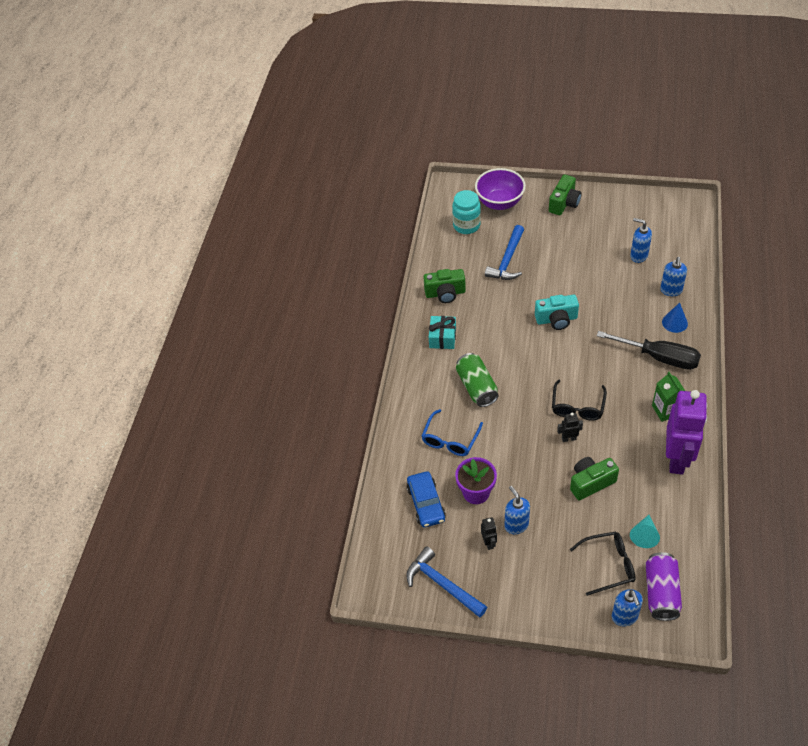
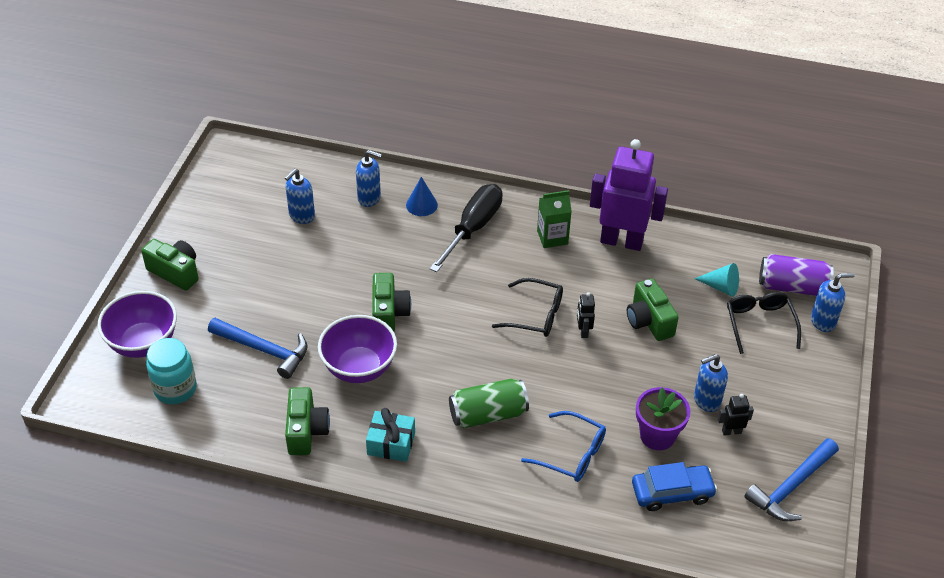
camera: 90 degrees left, 5 degrees down
turquoise camera [535,295,579,330] -> green camera [372,273,411,331]
none -> purple bowl [318,315,397,383]

